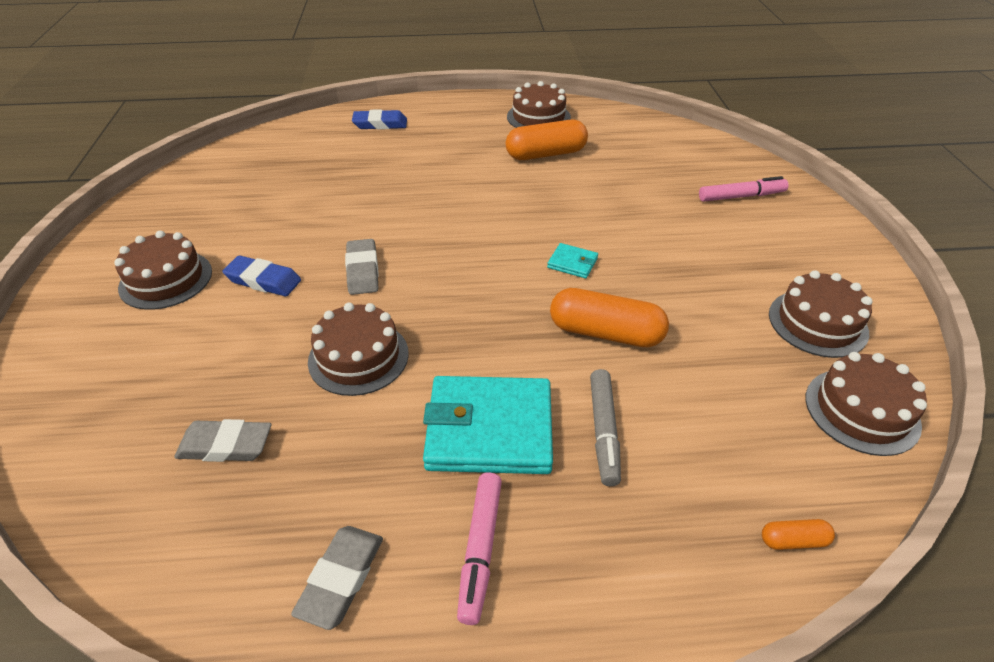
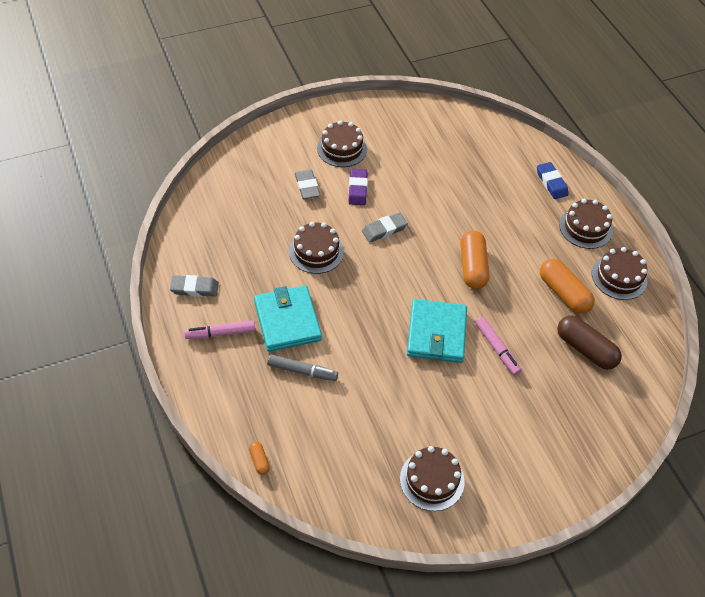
camera: 70 degrees right, 10 degrees up
grey eraser [174,419,271,462] -> grey eraser moved to [295,169,320,199]
blue eraser [222,255,301,296] -> purple eraser [348,168,368,205]
turquoise wallet [547,243,598,278] -> turquoise wallet [407,299,467,363], size x2.26
orange capsule [550,288,669,347] -> orange capsule moved to [461,230,489,289]
grey marker [590,369,621,486] -> grey marker turned 150 degrees counterclockwise [267,354,338,381]
pink marker [699,176,789,202] -> pink marker moved to [475,317,522,375]
brown cake [806,352,927,456] -> brown cake moved to [559,199,613,249]
none -> brown capsule [557,316,622,369]

